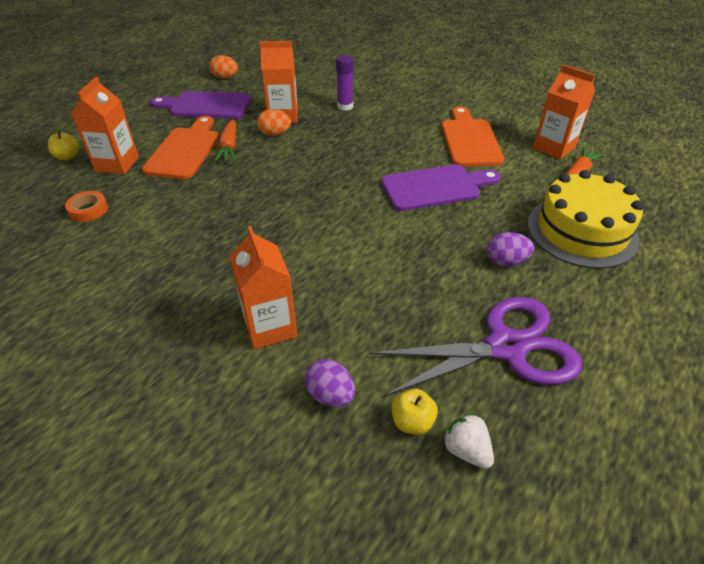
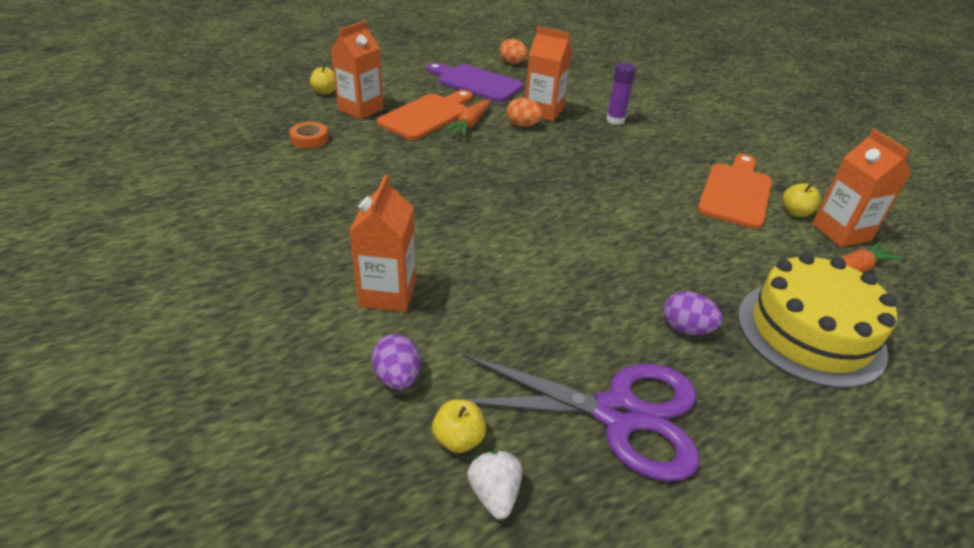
camera: 25 degrees right, 5 degrees down
purple cutting board [381,164,501,211] -> none
none -> yellow apple [782,183,820,217]

